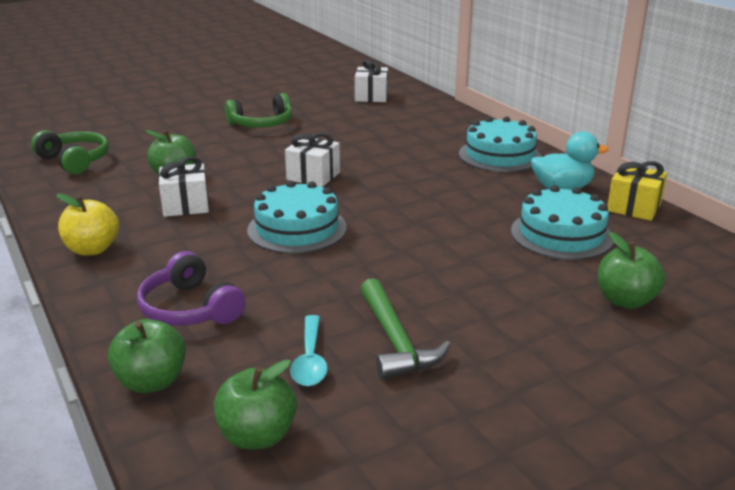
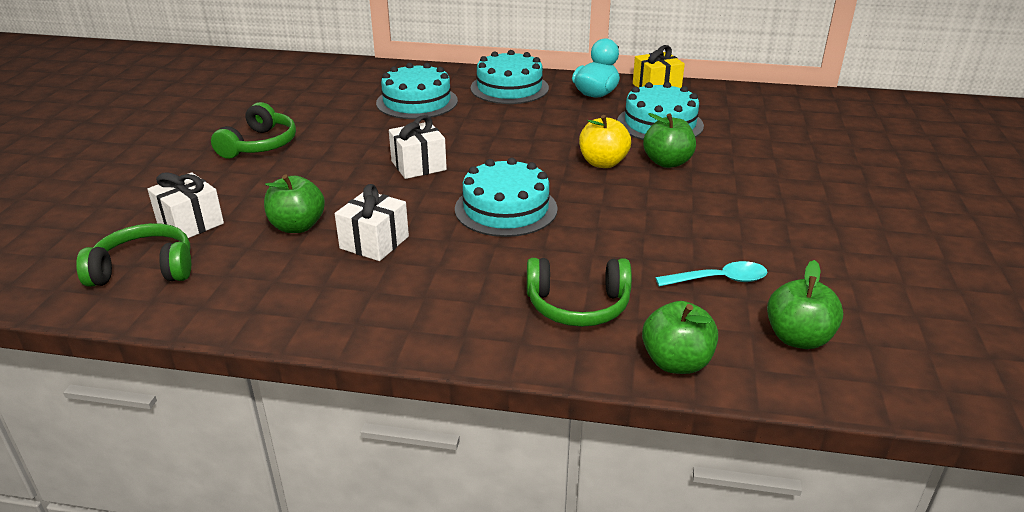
camera: 50 degrees left, 5 degrees up
yellow apple [57,194,119,256] -> yellow apple moved to [579,115,631,168]
purple headphones [137,251,246,326] -> green headphones [527,258,632,327]
turquoise spoon [290,315,328,386] -> turquoise spoon turned 45 degrees counterclockwise [655,261,768,286]
white gift [355,59,388,102] -> white gift moved to [147,172,224,238]
green hammer [360,278,451,380] -> none
green apple [598,232,665,309] -> green apple moved to [643,113,696,168]
none -> turquoise cake [376,63,458,119]

